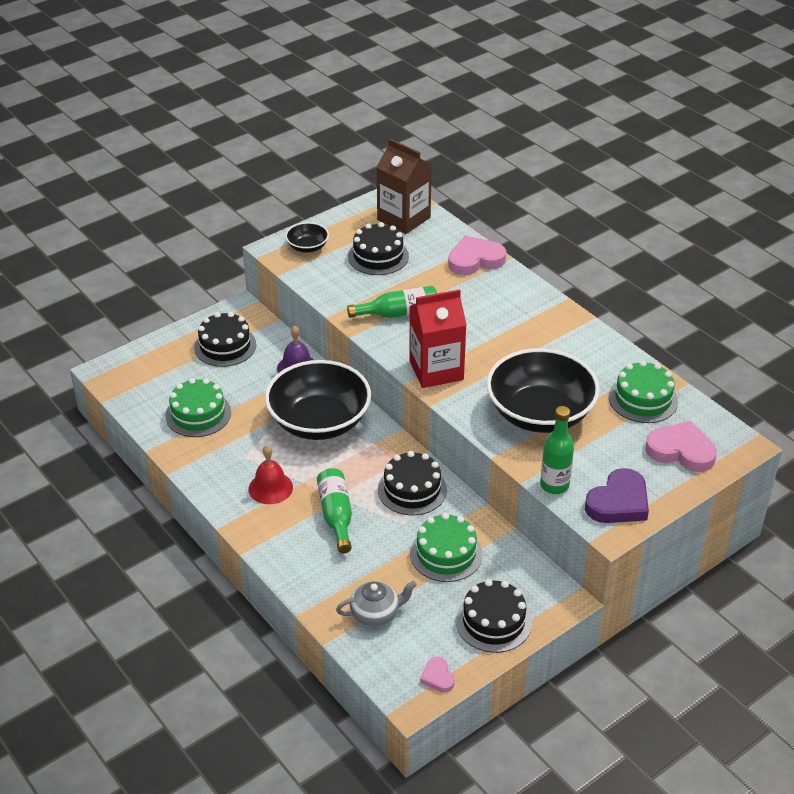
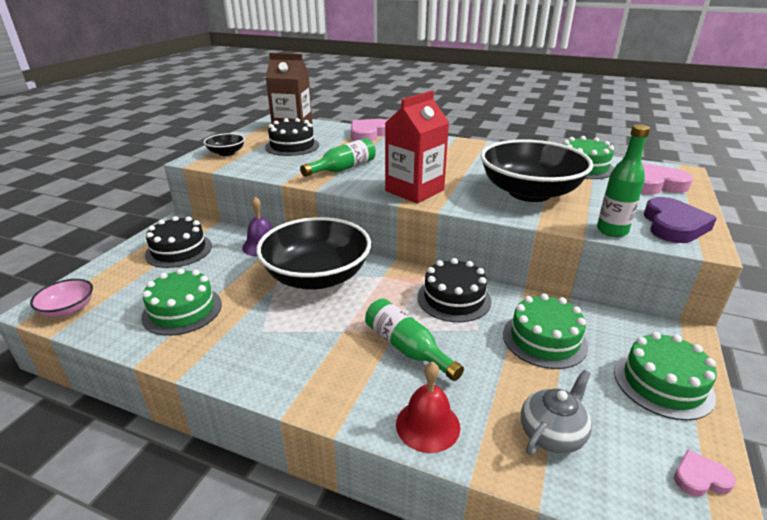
camera: 30 degrees left, 10 degrees down
red bell [249,445,293,504] -> red bell moved to [396,361,460,453]
pink heart [420,657,455,692] -> pink heart turned 135 degrees clockwise [674,449,736,497]
black cake [456,579,532,653] -> green cake [614,332,717,421]
none -> pink bowl [30,279,93,317]

